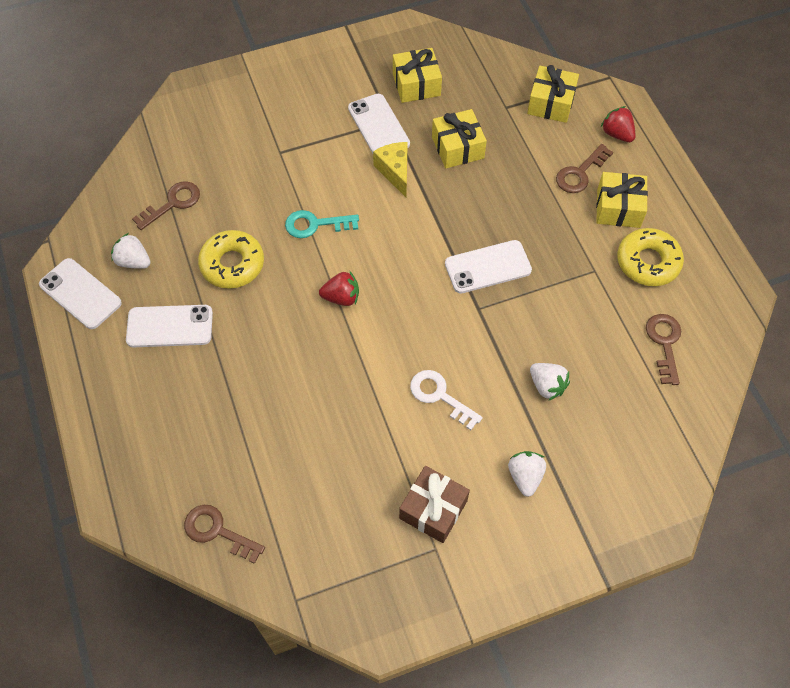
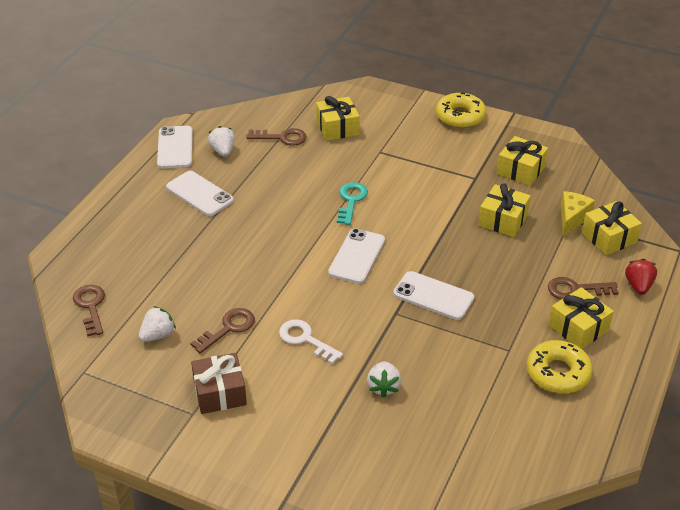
camera: 45 degrees right, 20 degrees down
yellow donut [198,230,264,289] -> yellow donut moved to [436,93,486,128]
turquoise key [285,210,359,238] -> turquoise key turned 60 degrees clockwise [337,182,368,225]
red strawberry [319,272,359,306] -> none
white phone [348,94,410,153] -> white phone moved to [328,228,385,284]
yellow cheese [373,142,408,197] -> yellow cheese moved to [561,191,595,237]
white key [410,370,483,430] -> white key turned 45 degrees counterclockwise [279,319,343,364]
white strawberry [508,451,546,497] -> white strawberry moved to [139,306,176,342]
brown key [646,314,681,385] -> brown key moved to [190,308,255,354]
none -> yellow gift [316,96,360,141]

